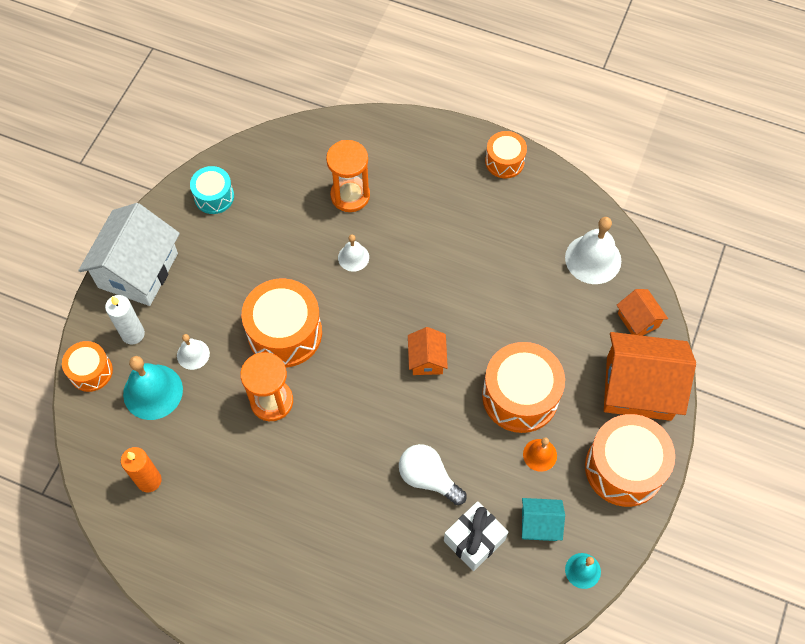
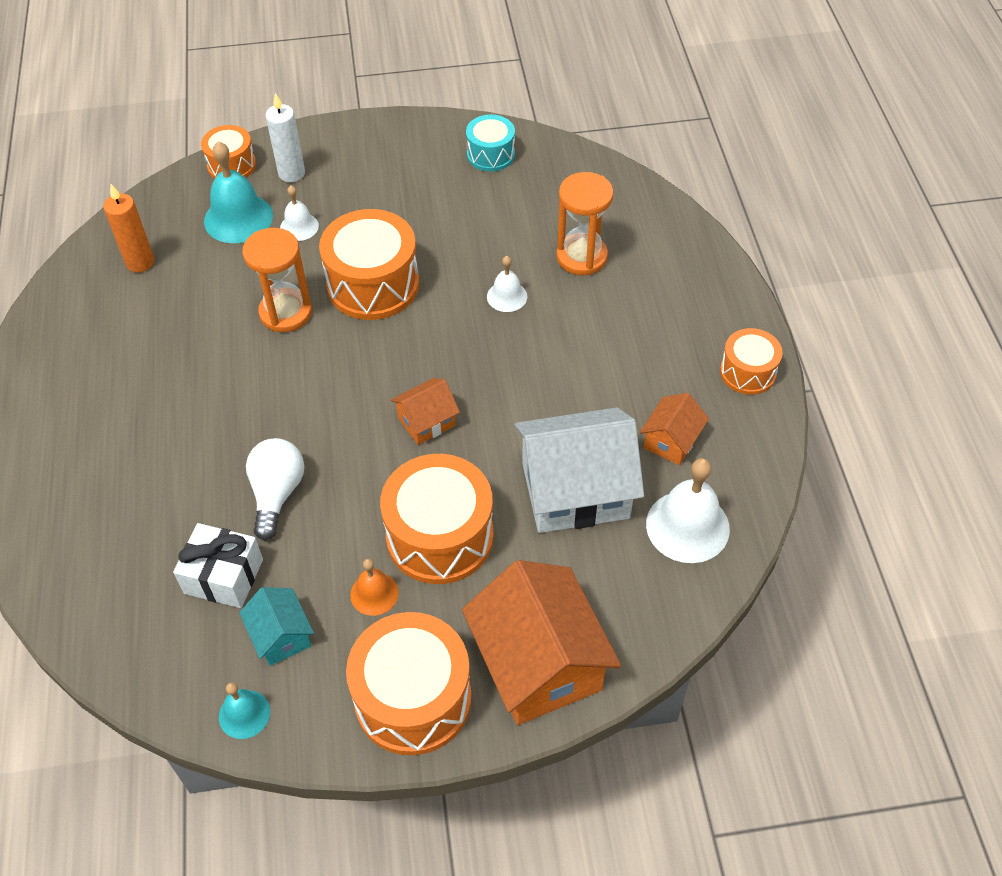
camera: 60 degrees right, 10 degrees down
white house [78,203,180,306] -> white house moved to [515,407,644,533]
orange house [617,289,668,336] -> orange house moved to [640,393,709,465]

